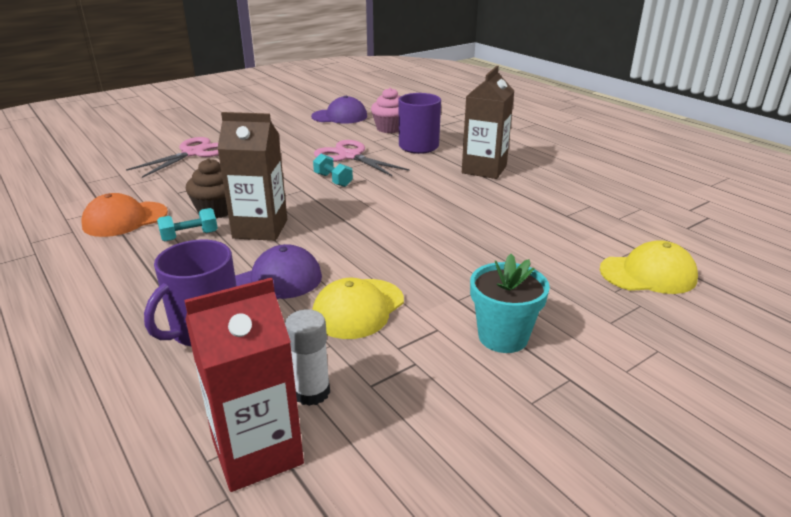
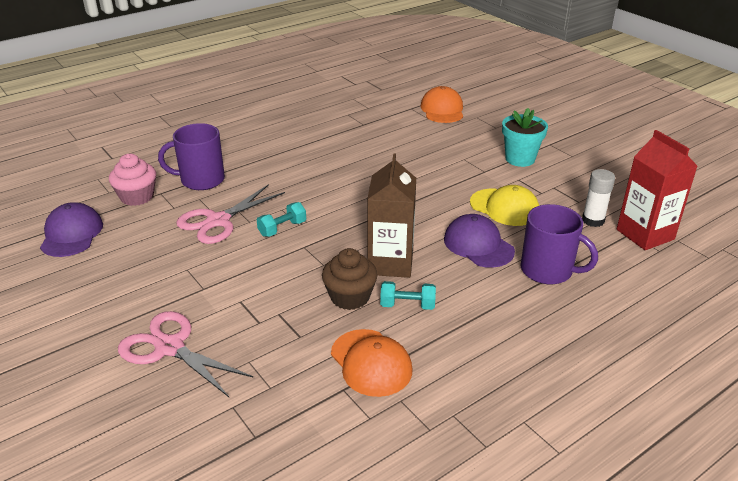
camera: 90 degrees left, 5 degrees up
turquoise dumbbell [157,208,218,241] -> turquoise dumbbell turned 60 degrees counterclockwise [380,281,436,310]
brown carton [462,66,514,179] -> none
yellow cap [600,240,698,294] -> orange cap [421,86,463,123]

